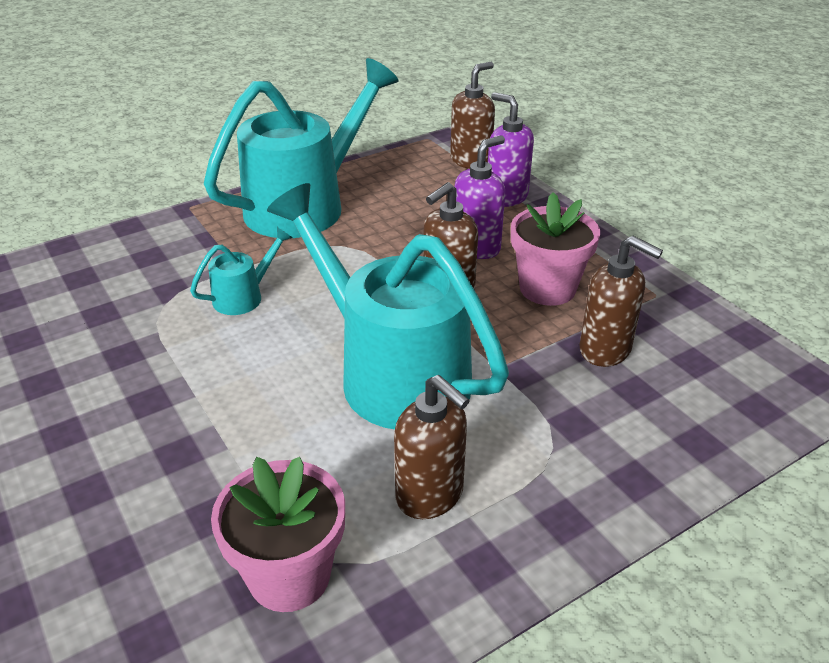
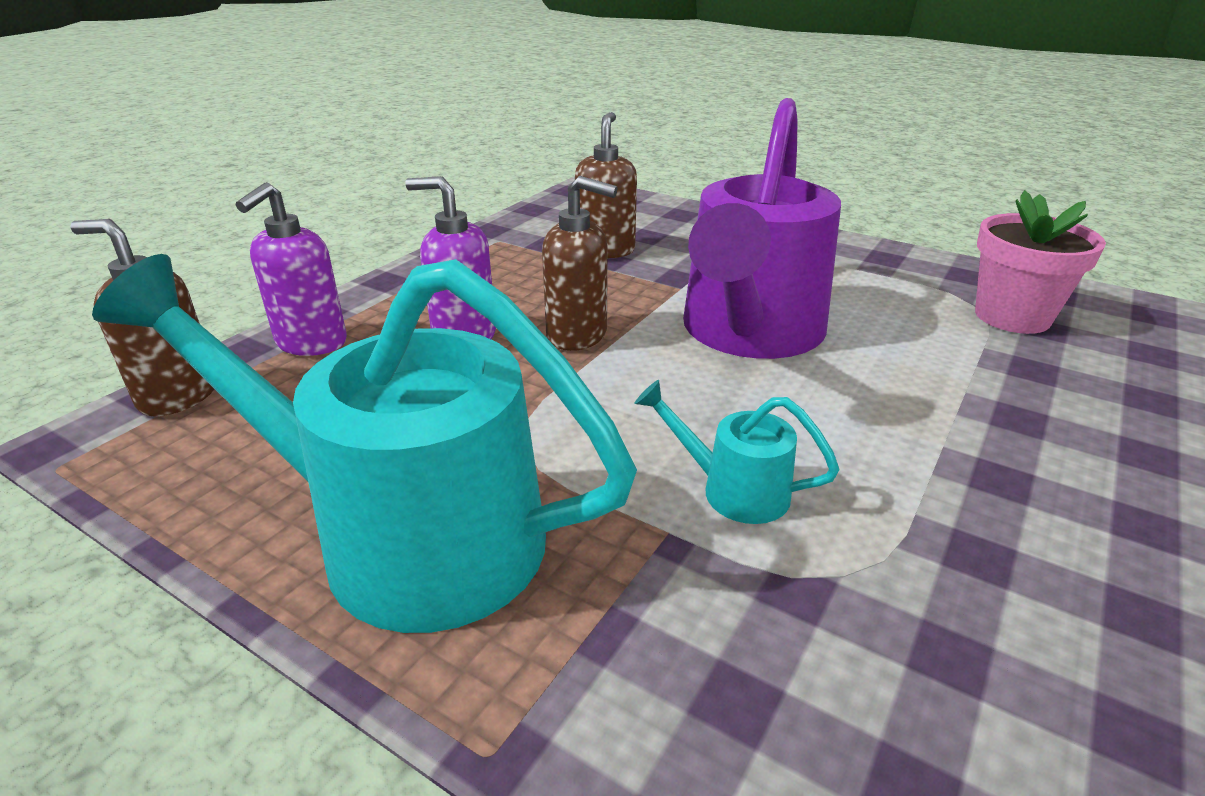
camera: 115 degrees left, 5 degrees down
turquoise watering can [267,183,509,429] -> purple watering can [683,98,841,359]
brown soap dispenser [394,375,470,519] -> none
pink flower pot [511,192,600,306] -> none

